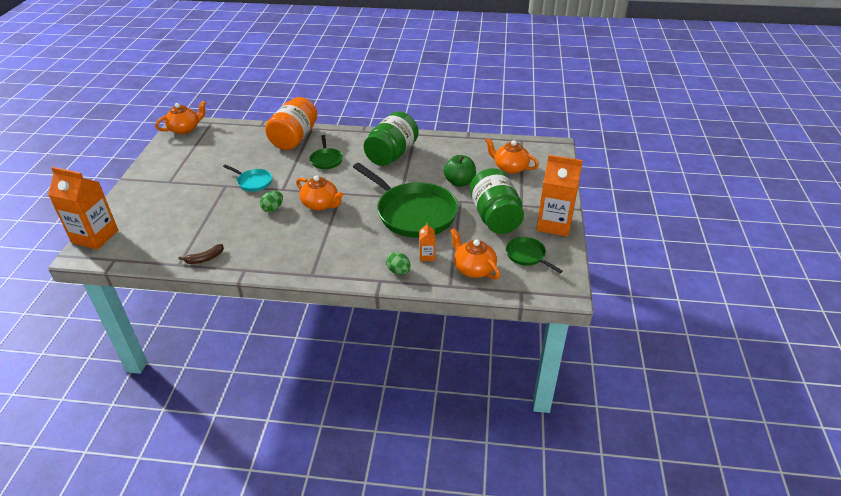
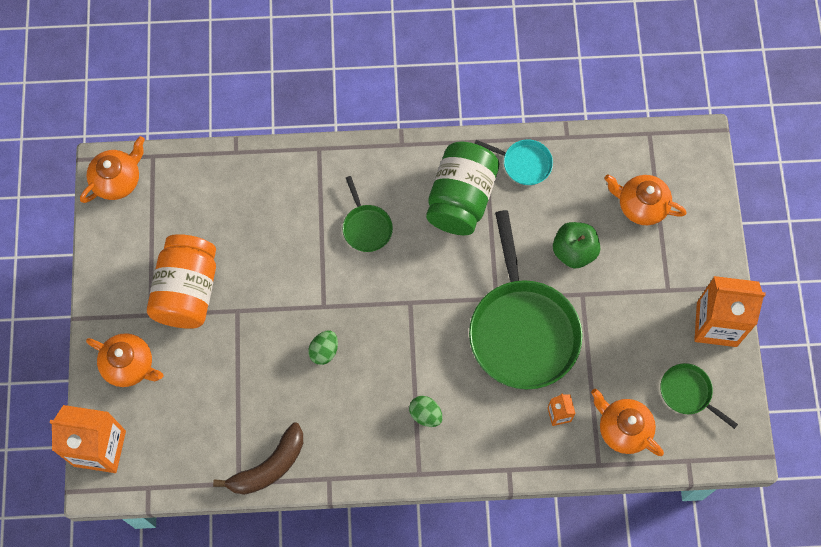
camera: 10 degrees left, 30 degrees up
brown banana [178,244,224,264] -> brown banana [213,423,303,495], size x1.74
turquoise pan [223,164,272,192] -> turquoise pan moved to [474,139,553,185]
orange jar [265,97,317,150] -> orange jar moved to [147,234,216,329]
orange teapot [296,175,343,211] -> orange teapot moved to [86,333,163,387]
green pan [353,163,458,238] -> green pan turned 45 degrees clockwise [469,210,582,389]
green egg [386,252,411,275] -> green egg moved to [409,396,443,427]
green jar [470,168,524,234] -> none

